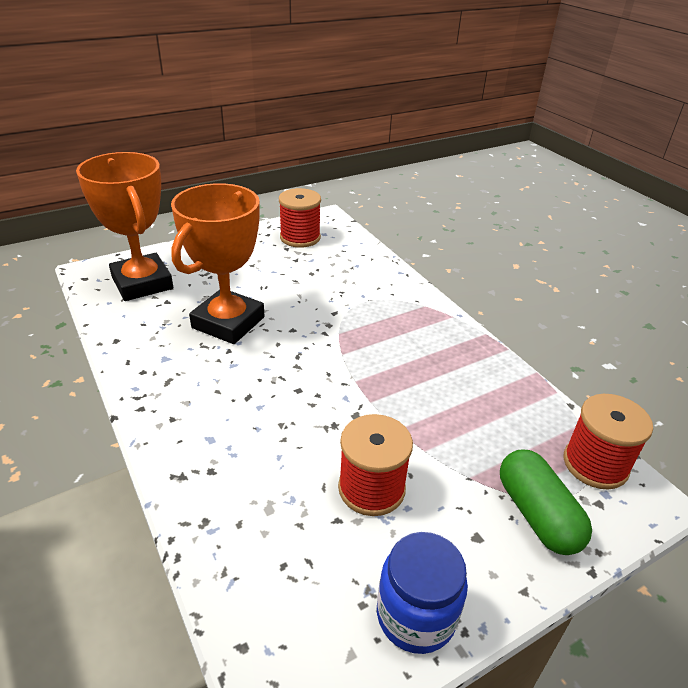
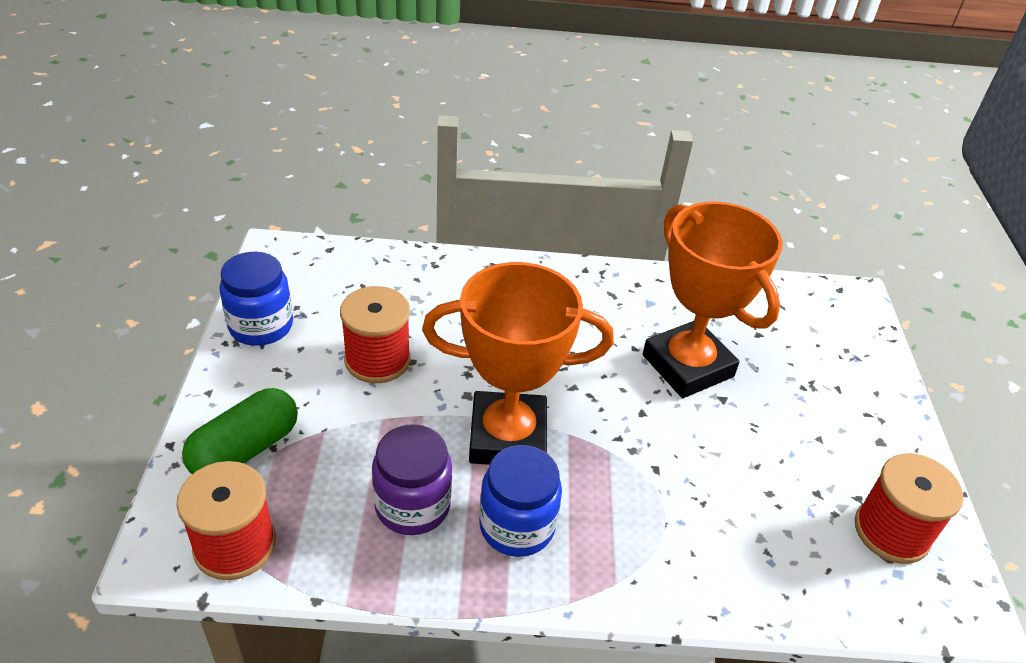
camera: 120 degrees right, 5 degrees up
orange trophy [76,152,173,301] -> orange trophy moved to [422,262,614,465]
green capsule [500,450,592,555] -> green capsule turned 60 degrees counterclockwise [182,388,298,474]
none -> purple jar [372,424,452,535]
none -> blue jar [479,445,562,557]

